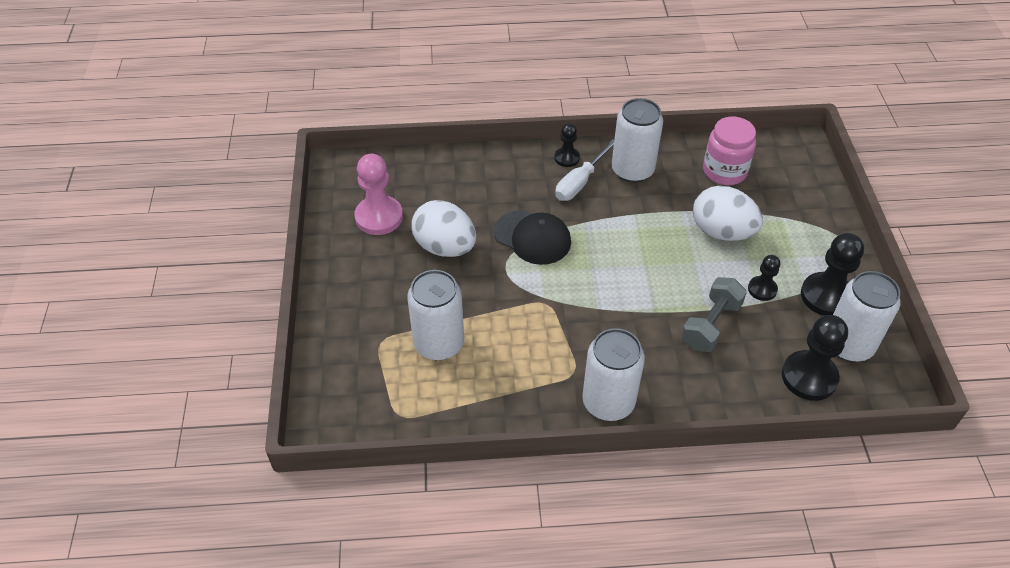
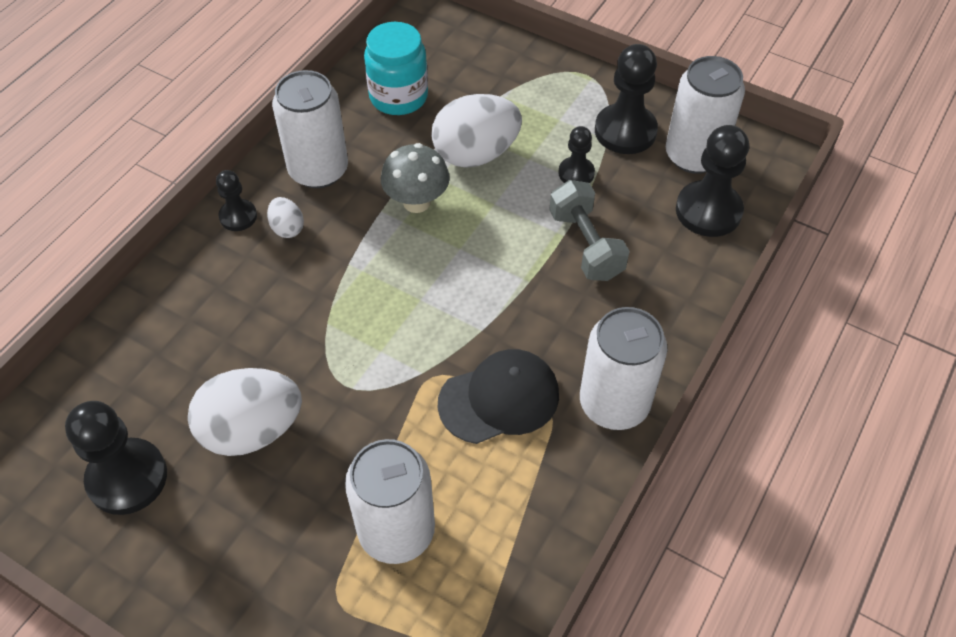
camera: 55 degrees left, 5 degrees up
pink pawn [354,154,403,235] -> black pawn [65,401,167,515]
black cap [494,210,571,265] -> black cap moved to [438,349,559,444]
white screwdriver [555,139,614,201] -> white egg [267,197,304,238]
pink jar [703,117,756,185] -> turquoise jar [364,22,428,115]
none -> grey mushroom [381,143,450,213]

